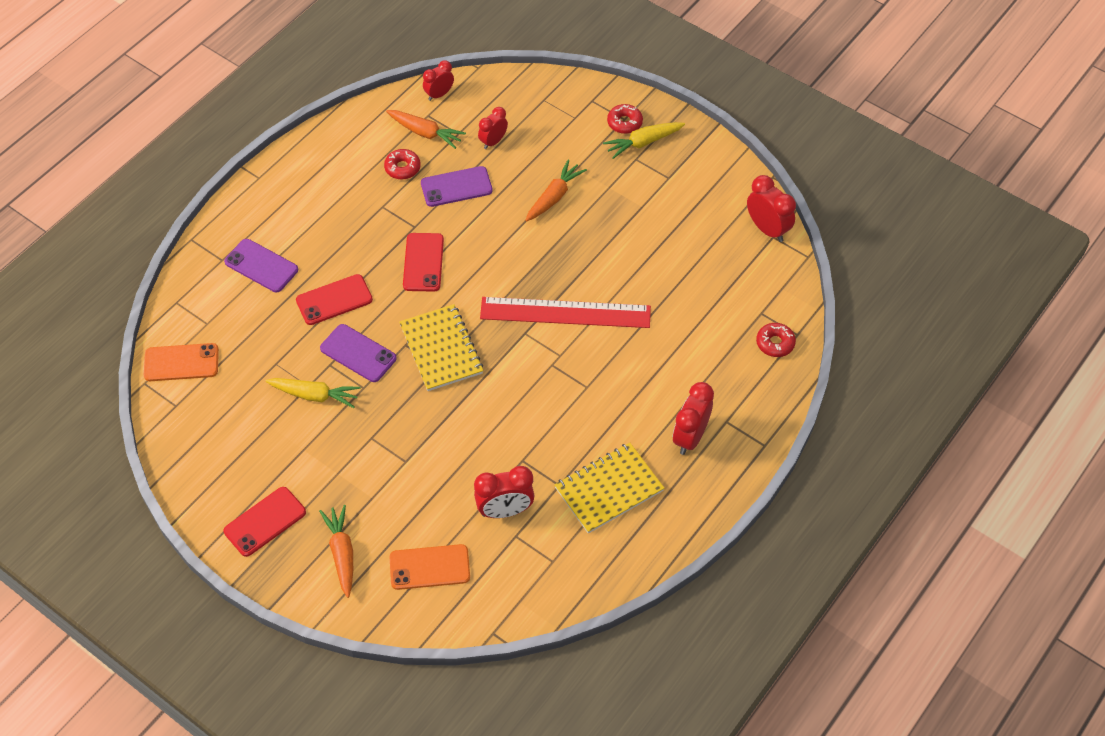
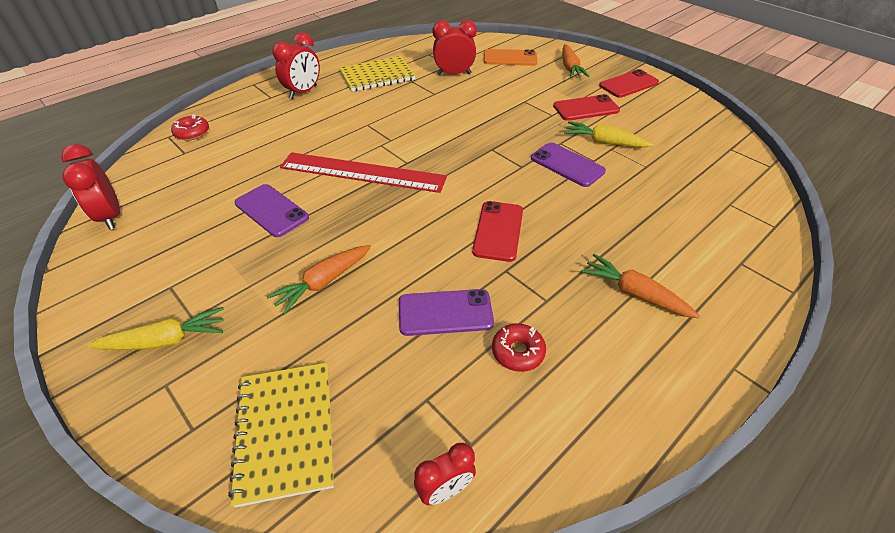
camera: 170 degrees left, 10 degrees down
orange phone [144,343,219,381] -> none
purple phone [224,239,298,292] -> purple phone moved to [235,184,309,237]
red phone [296,274,373,325] -> red phone moved to [553,94,620,121]
orange carrot [386,110,466,149] -> orange carrot moved to [581,254,700,319]
yellow notebook [399,304,483,391] -> yellow notebook moved to [228,363,334,508]
red clock [478,107,508,149] -> none
red donut [607,104,643,134] -> none

